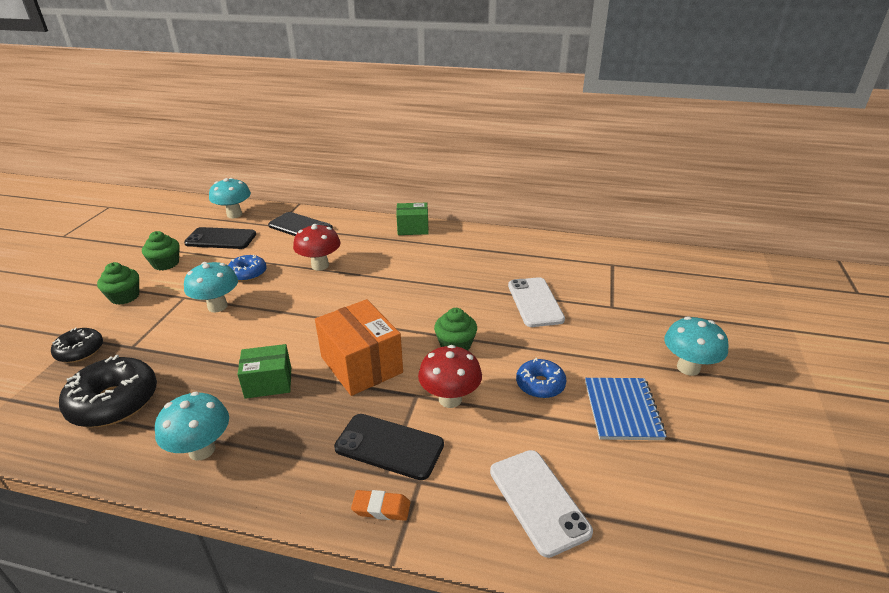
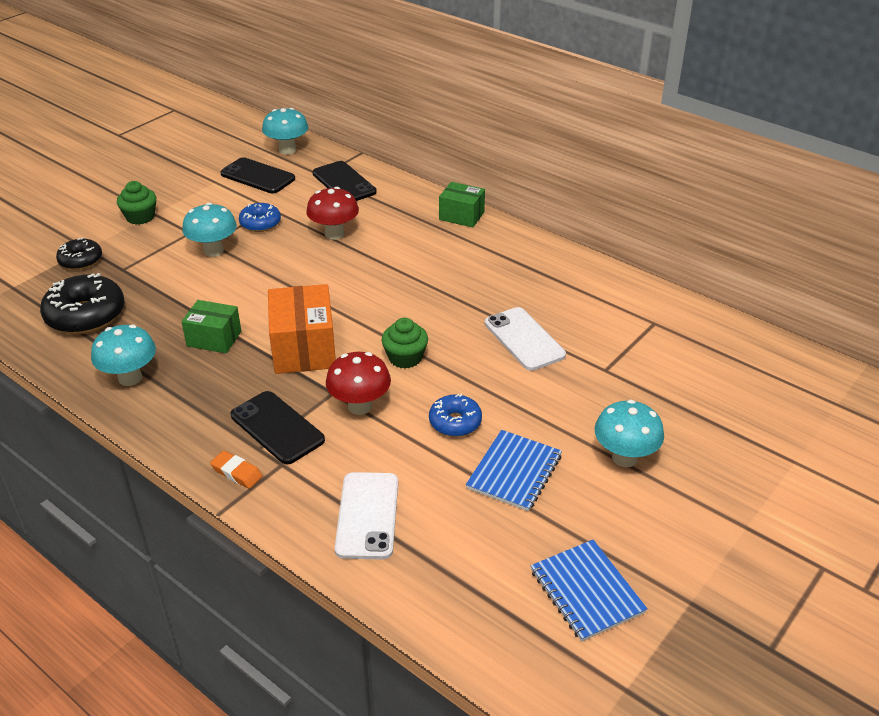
camera: 25 degrees right, 5 degrees up
green cupcake [142,231,180,270] -> none
white phone [508,277,565,327] -> white phone turned 45 degrees counterclockwise [485,307,566,371]
none -> blue notebook [531,540,648,642]

